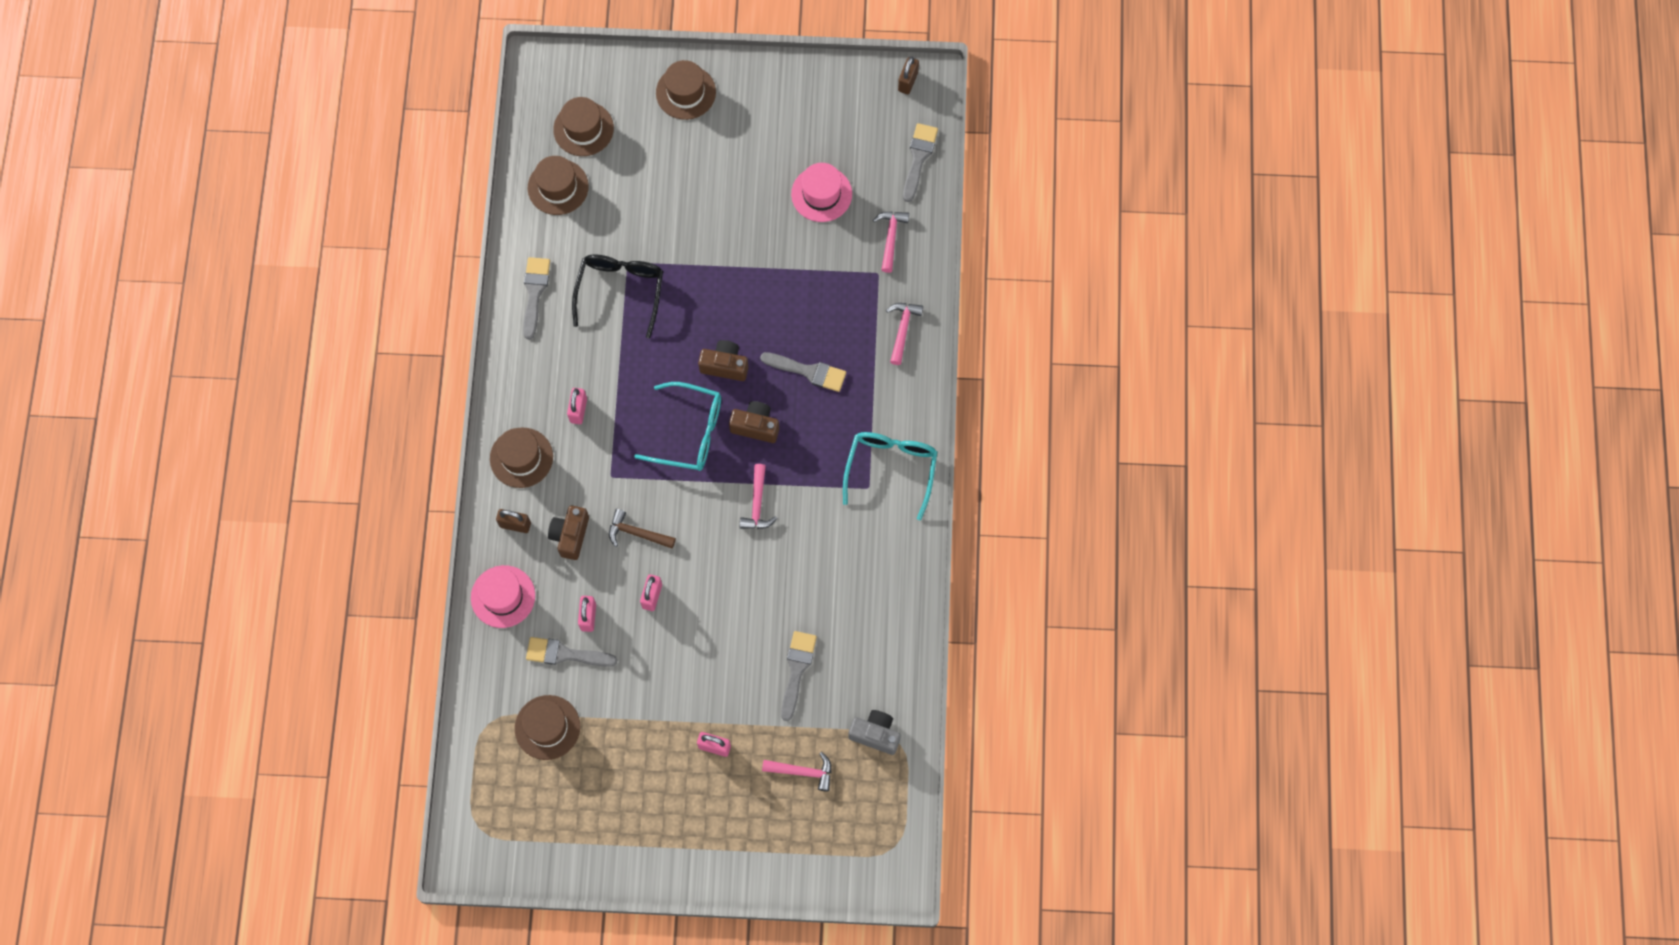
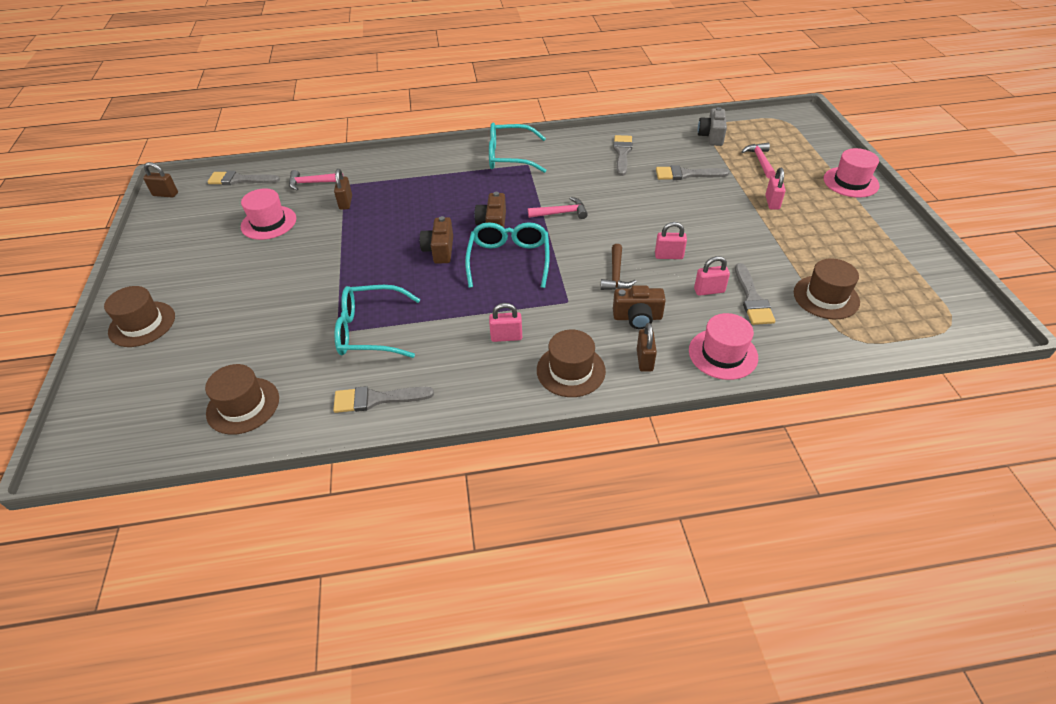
camera: 100 degrees left, 25 degrees down
brown hat [553,97,614,156] -> none
black glasses [572,255,663,338] -> turquoise glasses [334,285,421,358]
grey brush [760,352,846,392] -> grey brush moved to [613,135,632,176]
pink hammer [886,303,923,365] -> none
none -> brown padlock [334,169,352,210]
none -> pink hat [824,148,880,198]

